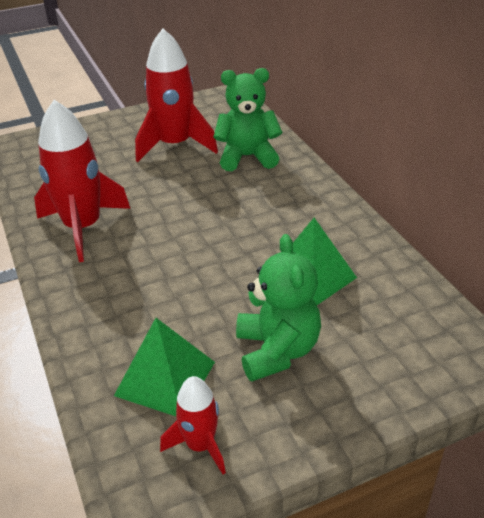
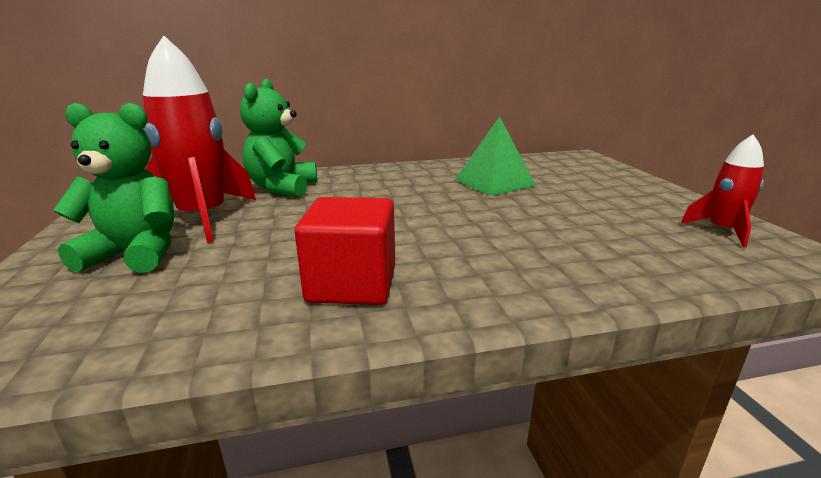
camera: 80 degrees left, 15 degrees down
red rocket [34,100,130,262] -> red cube [295,197,395,305]
green pyramid [114,318,215,416] -> none
green teddy bear [236,234,321,381] -> green teddy bear moved to [53,103,174,273]

